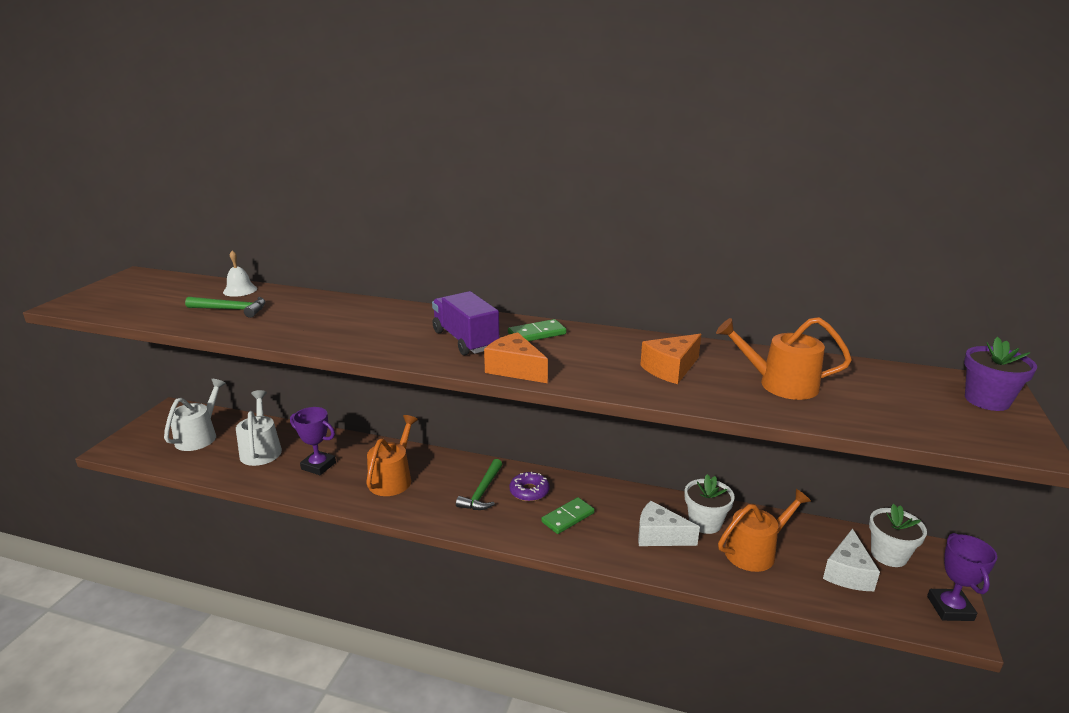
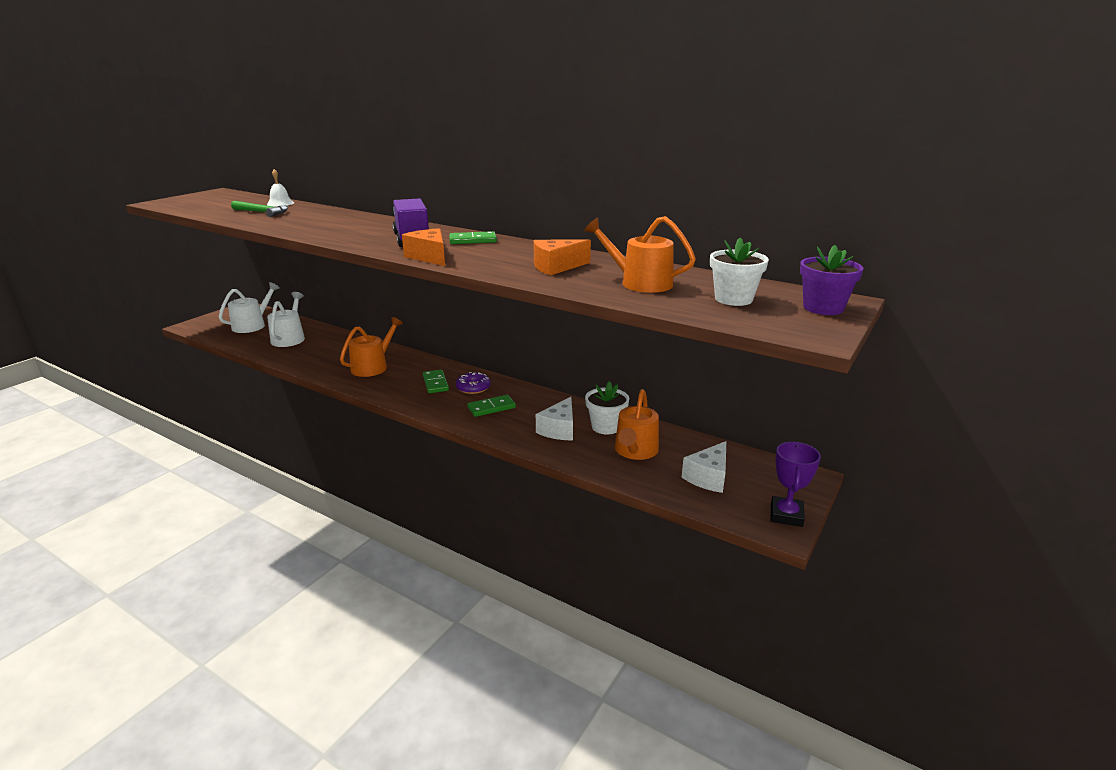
camera: 15 degrees right, 0 degrees up
purple trophy [290,407,336,475] -> none
green hammer [456,459,502,510] -> green domino [423,370,449,393]
white cheese [638,501,700,546] -> white cheese turned 105 degrees counterclockwise [536,397,573,441]
orange watering can [718,489,811,572] -> orange watering can turned 120 degrees clockwise [615,389,659,460]
white flower pot [869,504,927,567] -> white flower pot moved to [710,238,769,306]

